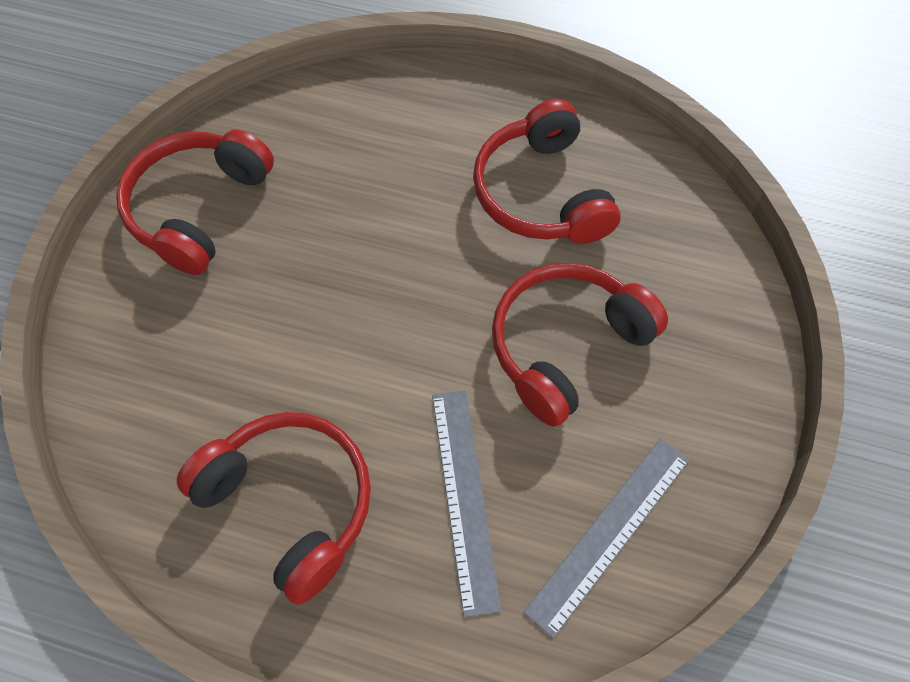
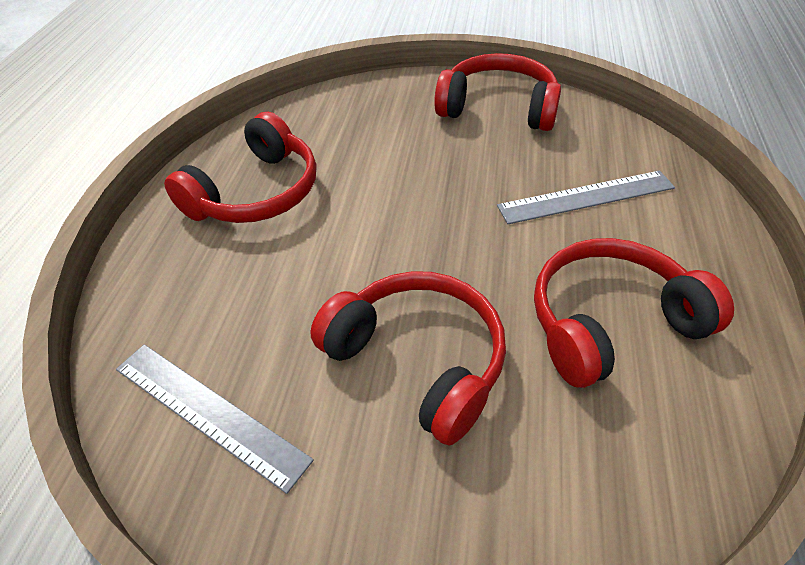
camera: 85 degrees right, 15 degrees down
grey ruler [432,390,501,617] -> grey ruler moved to [497,170,675,224]

